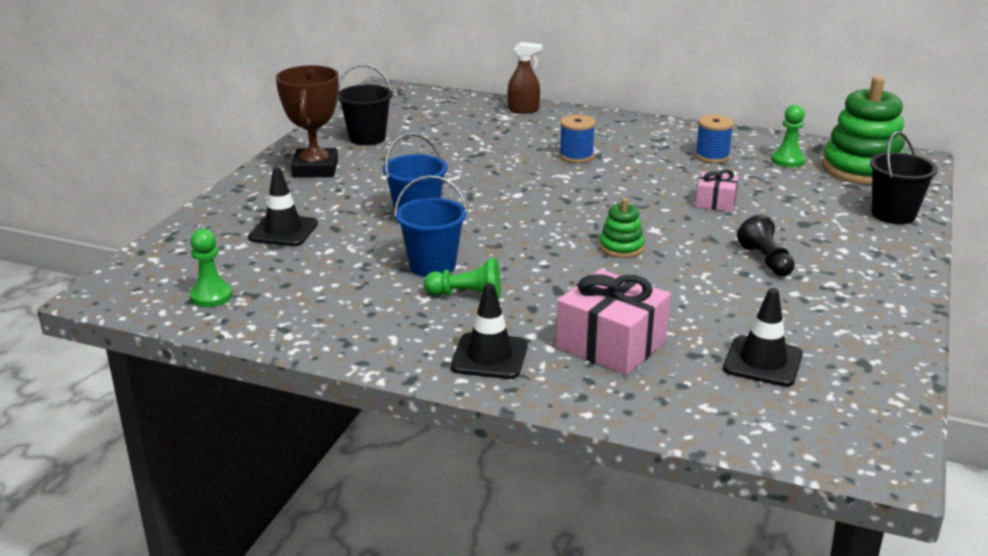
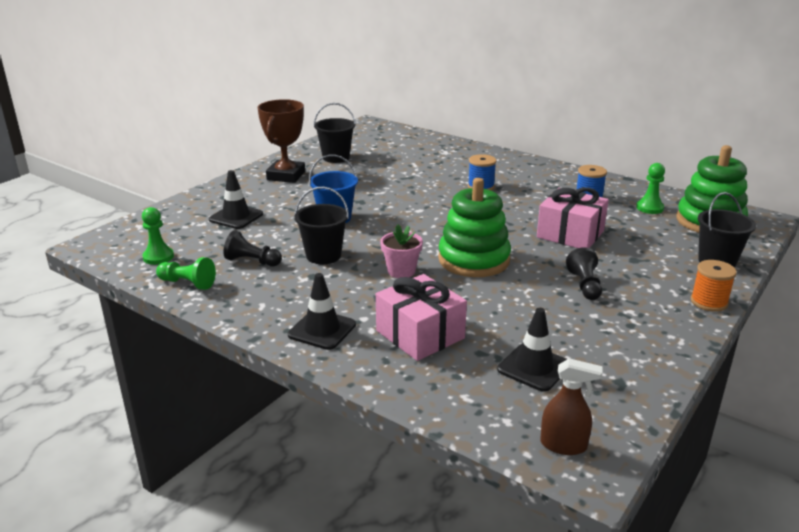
camera: 15 degrees right, 0 degrees up
blue bucket [394,175,468,277] -> black bucket [294,187,349,264]
green pawn [424,258,501,299] -> green pawn moved to [156,257,216,290]
brown spray bottle [508,42,542,113] -> brown spray bottle moved to [540,358,603,455]
green stacking toy [599,198,644,258] -> green stacking toy [438,178,511,277], size x2.03
pink gift [695,169,739,212] -> pink gift [537,187,609,248], size x1.80
none -> black pawn [223,230,282,266]
none -> pink flower pot [380,225,423,278]
none -> orange spool [691,260,737,312]

